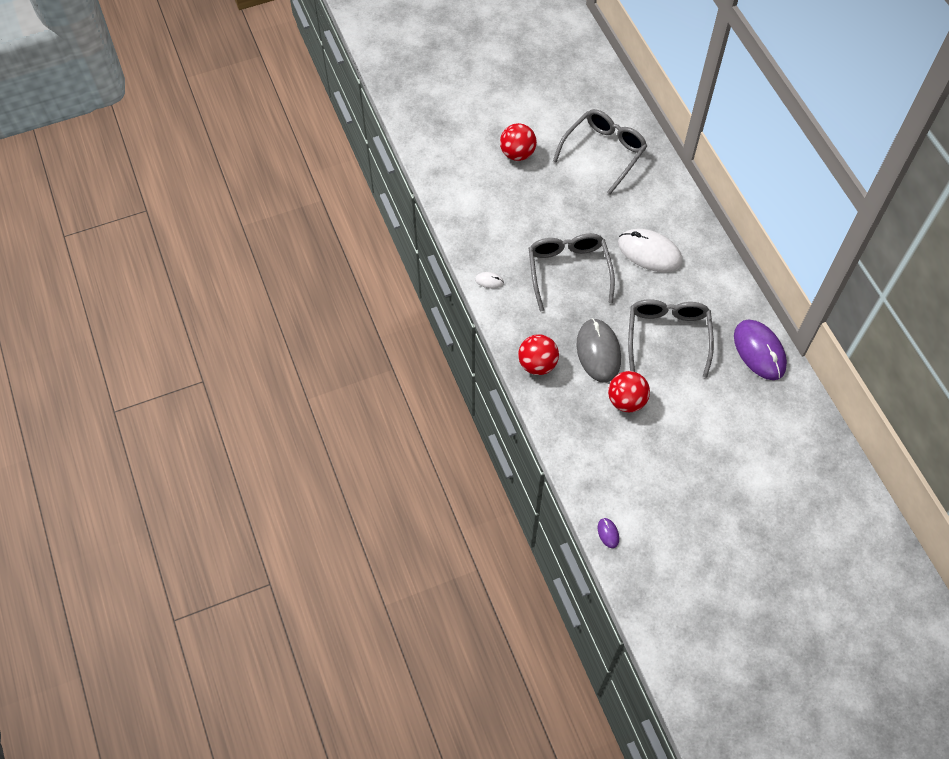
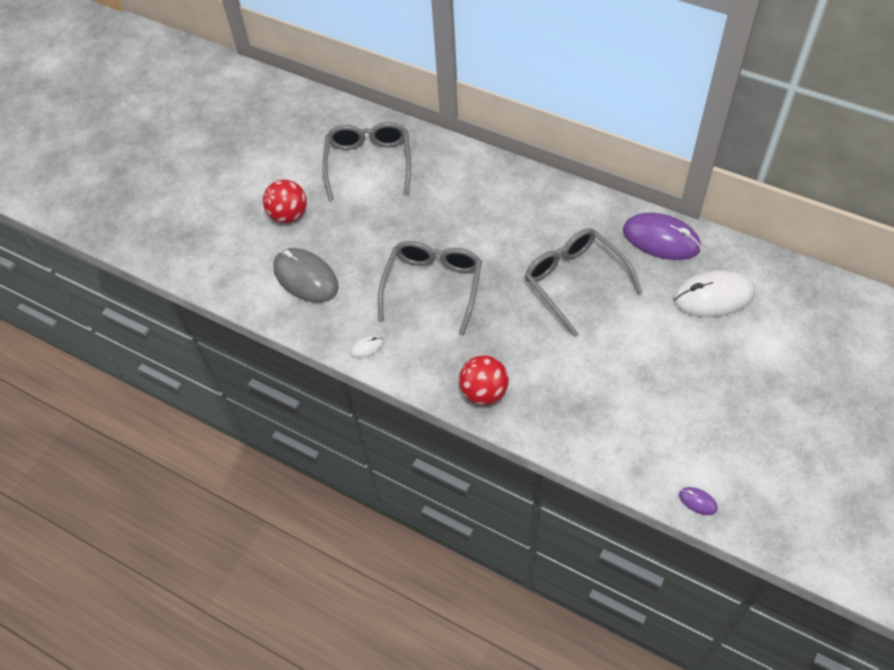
camera: 35 degrees left, 5 degrees down
grey glasses [529,233,615,311] -> grey glasses turned 60 degrees clockwise [378,241,482,335]
grey mouse [577,318,621,383] -> grey mouse moved to [273,248,339,303]
red ball [608,371,650,412] -> none
white mouse [618,229,682,272] -> white mouse moved to [673,270,755,317]

